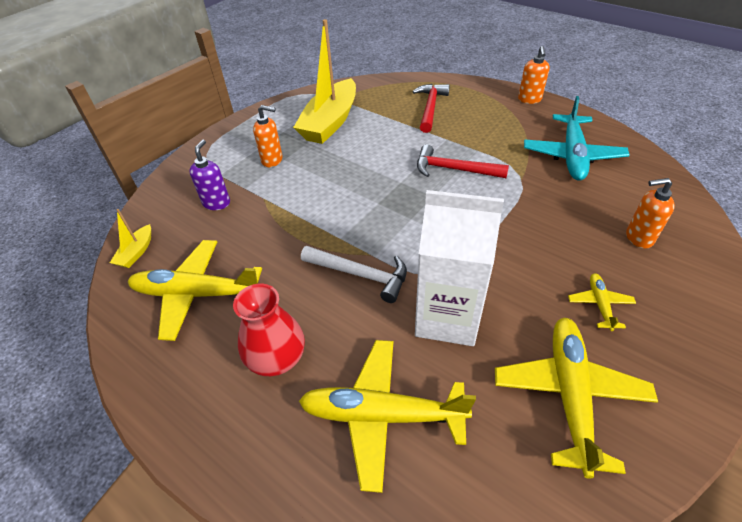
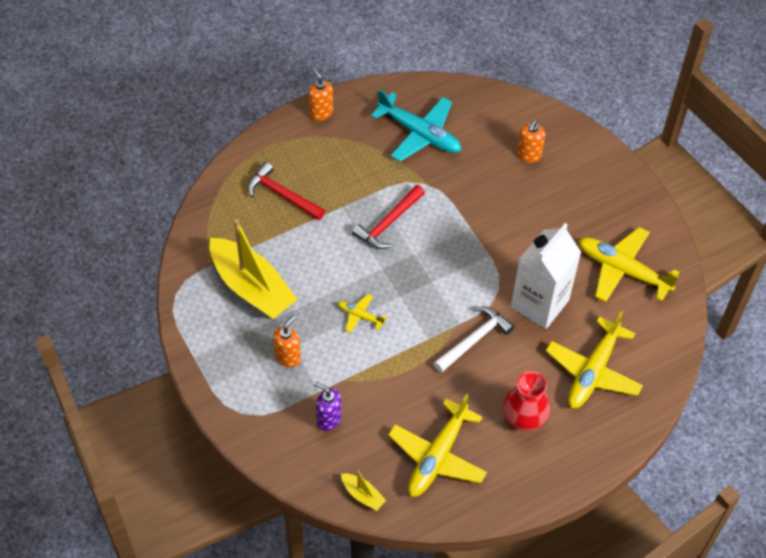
camera: 70 degrees left, 10 degrees up
orange soap dispenser [518,46,550,104] -> orange soap dispenser turned 150 degrees counterclockwise [309,67,333,121]
yellow plane [568,273,636,331] -> yellow plane moved to [338,294,387,333]

